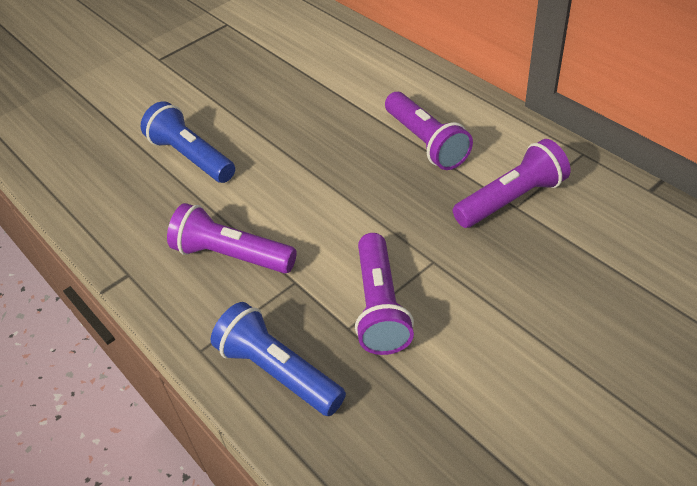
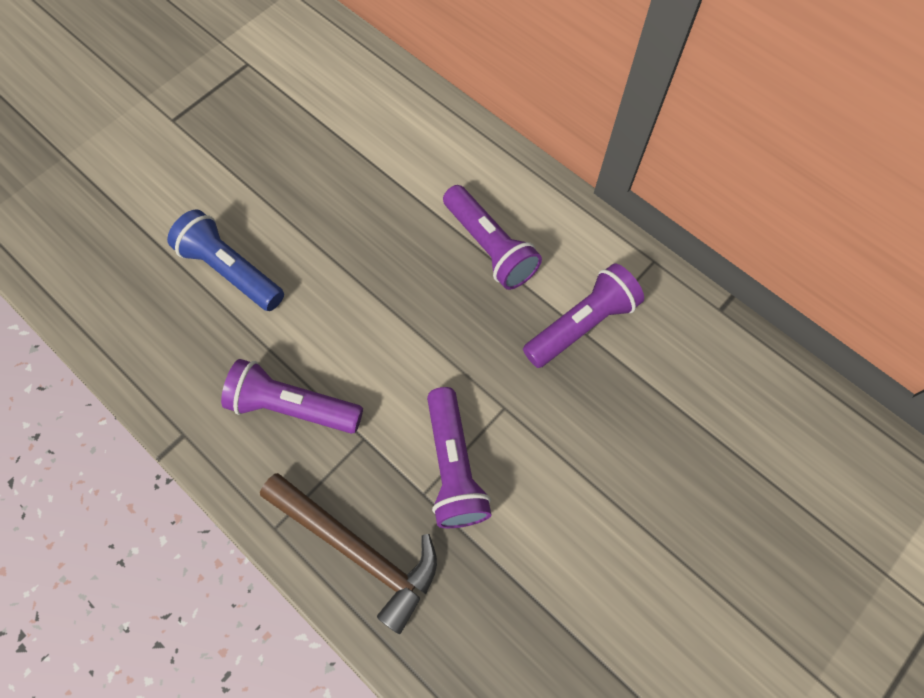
camera: 10 degrees left, 20 degrees up
blue flashlight [211,302,346,416] -> brown hammer [260,473,437,634]

